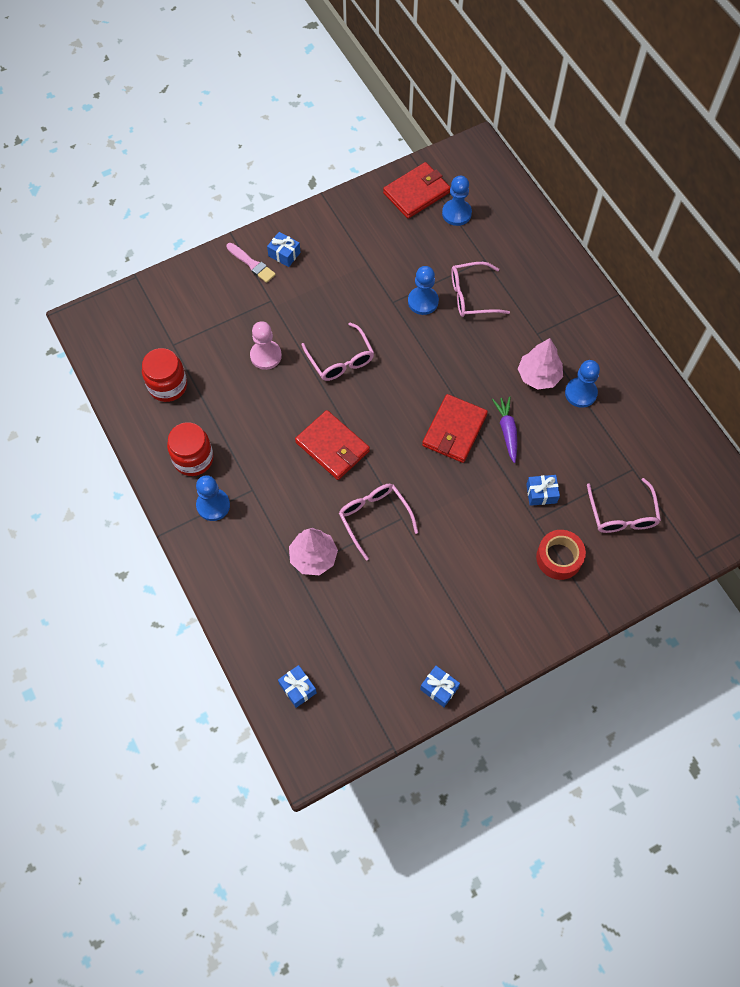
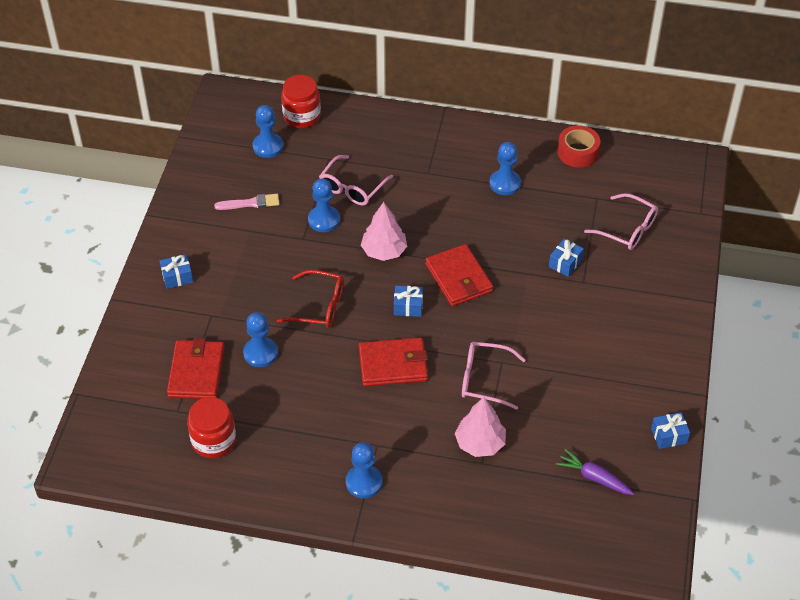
camera: 50 degrees left, 15 degrees down
red jar [167,422,214,476] -> red jar moved to [281,75,321,128]
pink brush [226,243,276,283] -> pink brush moved to [214,194,279,210]
pink pawn [250,321,282,370] -> blue pawn [243,312,278,367]
blue gift [278,665,317,708] -> blue gift moved to [394,286,423,317]
pink glasses [302,323,374,381] -> red glasses [277,270,344,328]
red wallet [383,162,451,219] -> red wallet moved to [167,338,224,399]
purple carrot [492,396,517,463] -> purple carrot moved to [556,449,634,495]
pink tree [518,338,563,389] -> pink tree moved to [361,202,407,261]
red tape [536,530,586,580] -> red tape moved to [557,125,600,168]

